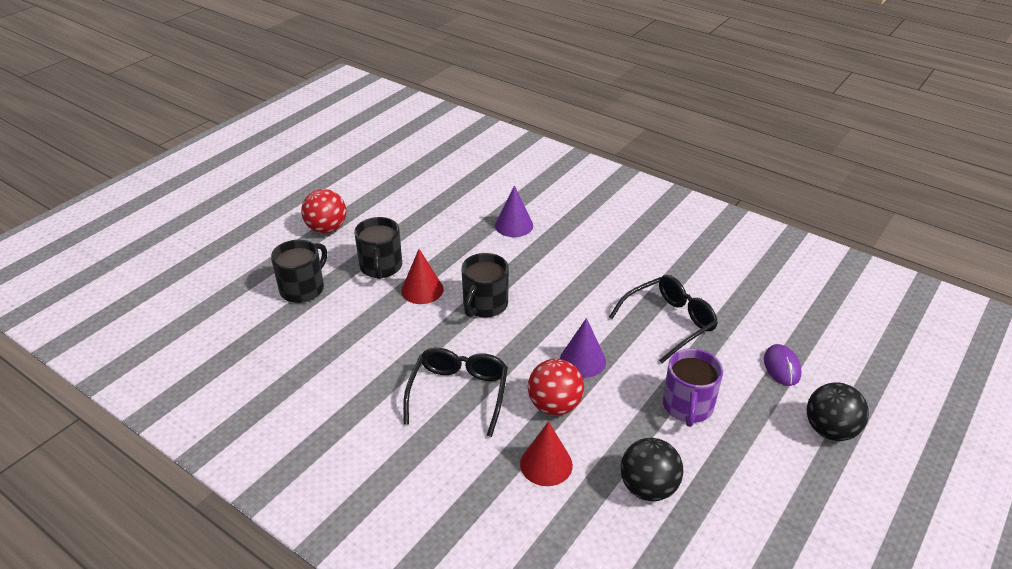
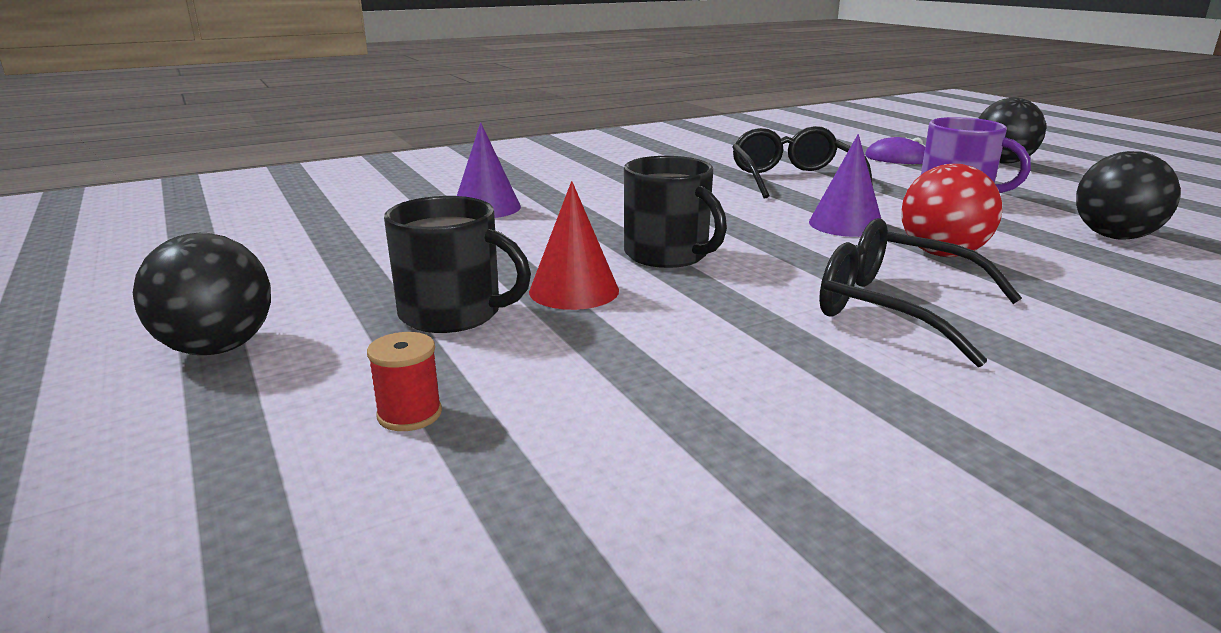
camera: 65 degrees left, 15 degrees down
black mug [271,240,327,303] -> red spool [367,332,442,431]
red ball [301,189,347,233] -> black ball [133,233,271,355]
red cone [520,421,573,486] -> none

